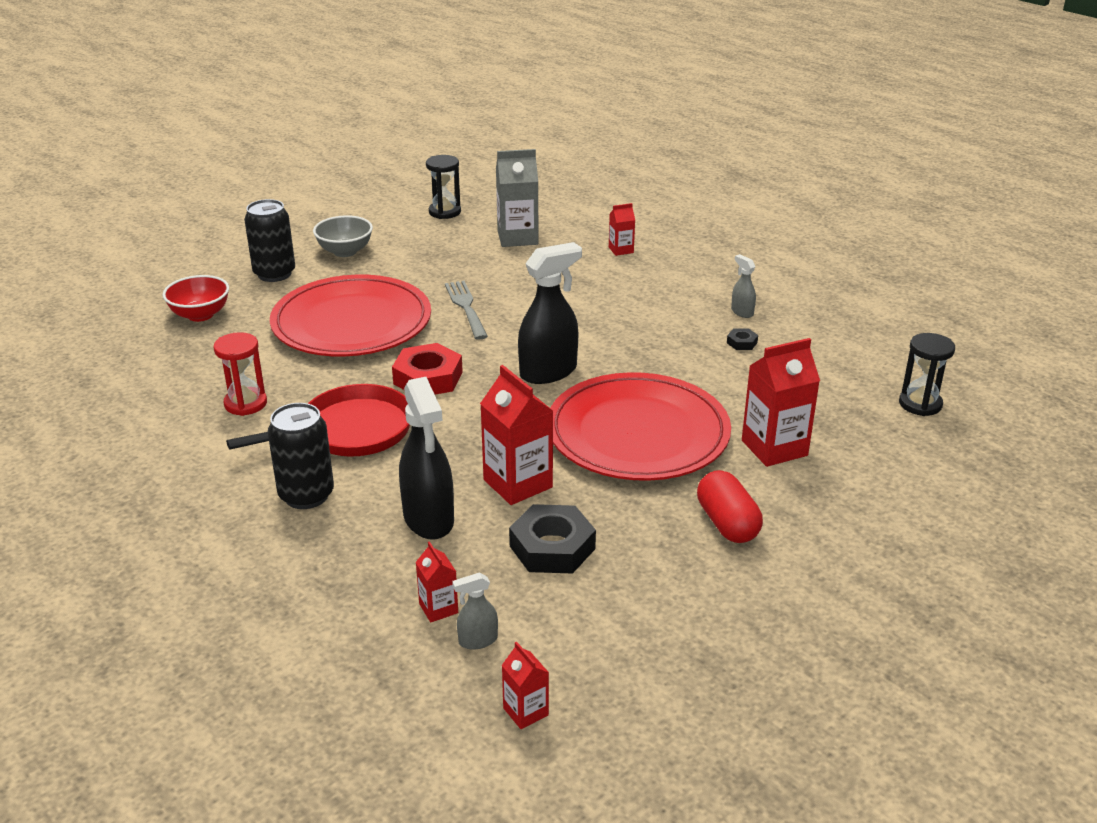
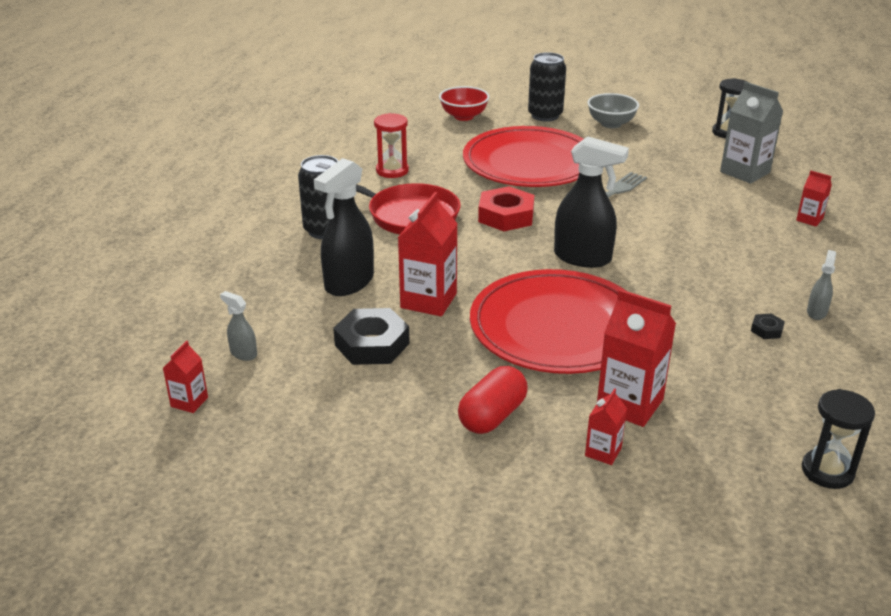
camera: 55 degrees right, 0 degrees up
red carton [416,541,458,622] -> red carton moved to [585,388,627,465]

